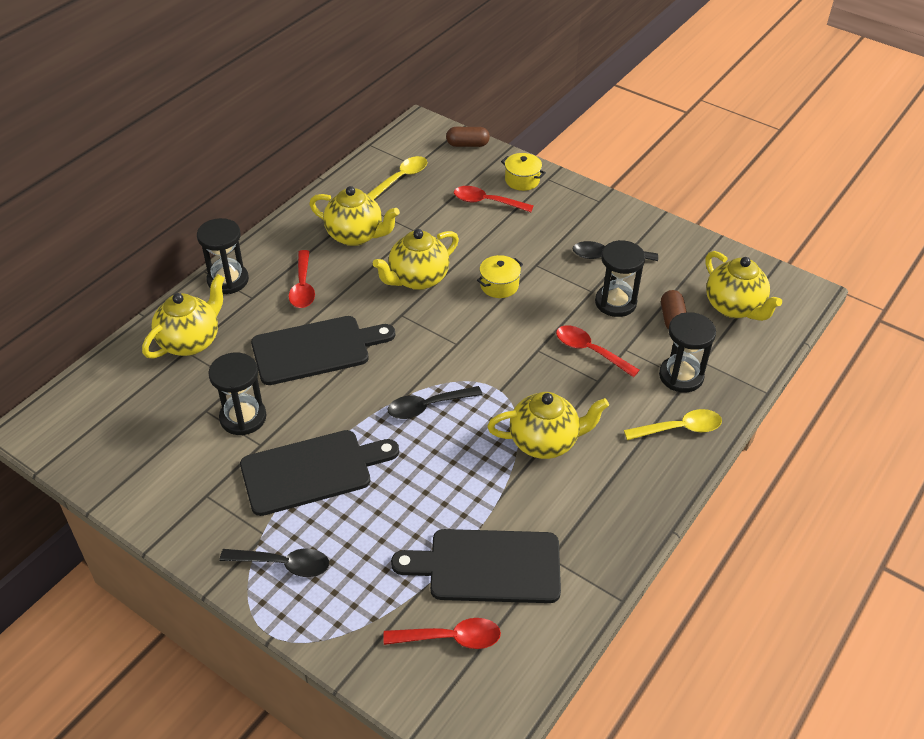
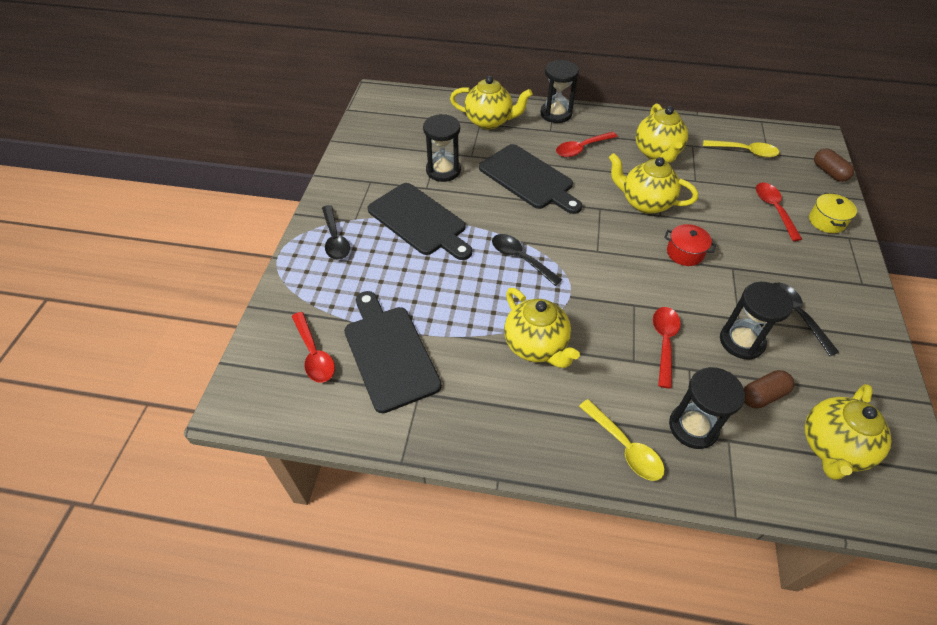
camera: 65 degrees right, 5 degrees up
yellow pot [477,255,523,298] -> red pot [664,224,716,266]

